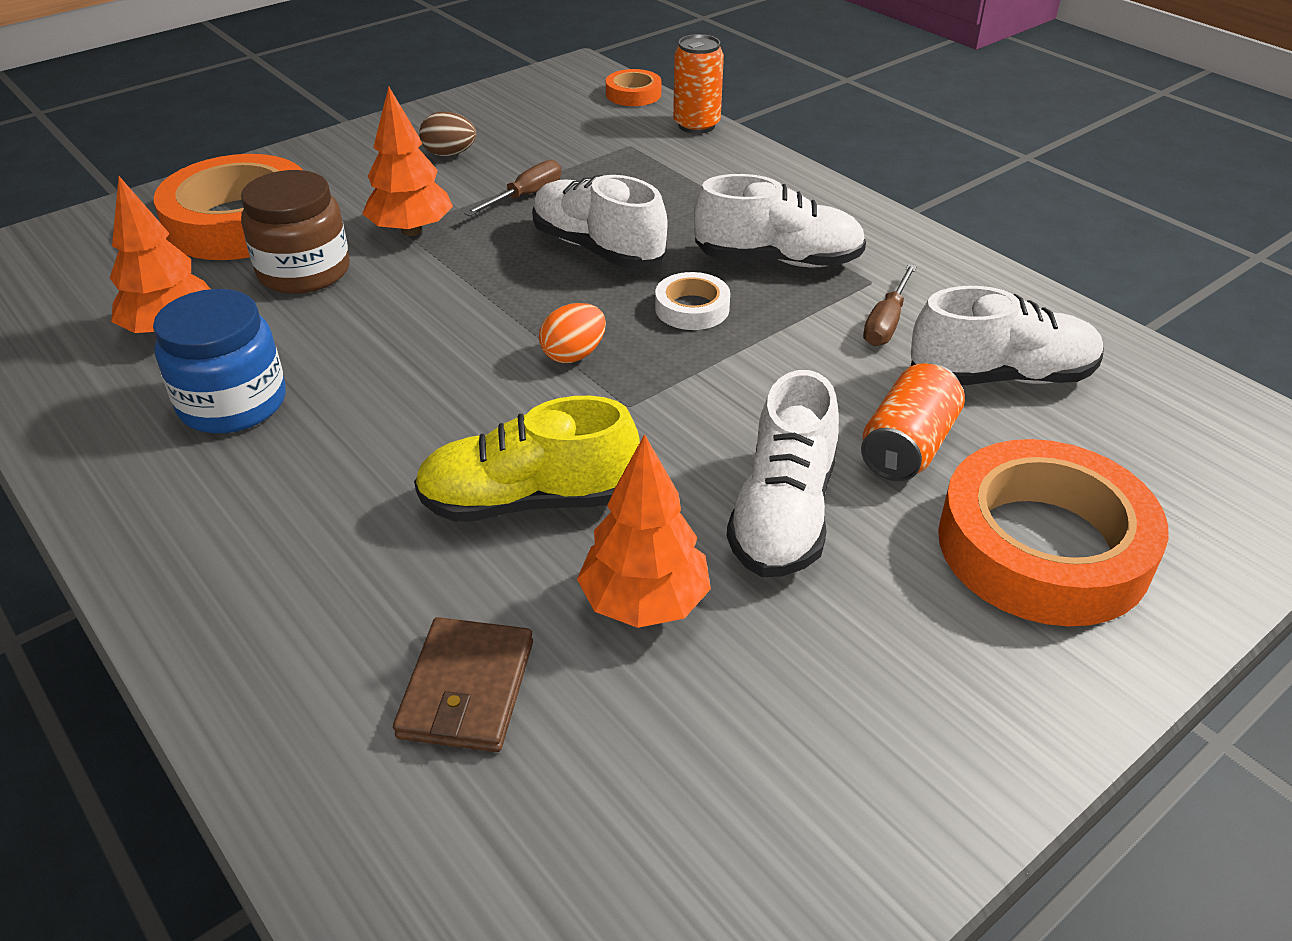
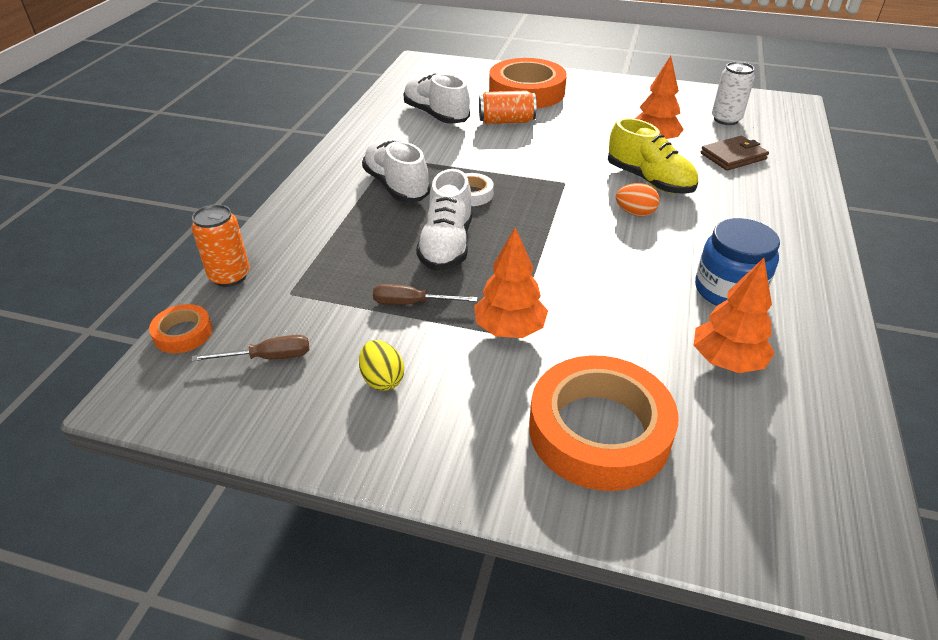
camera: 125 degrees left, 0 degrees up
brown jar [241,170,350,294] -> none
brown egg [419,112,476,156] -> yellow egg [359,340,404,391]
orange egg [539,303,606,363] -> orange egg moved to [616,183,660,216]
white shoe [727,370,839,577] -> none
brown screwdriver [863,264,917,346] -> brown screwdriver moved to [191,335,309,361]
none -> white can [712,62,755,125]

